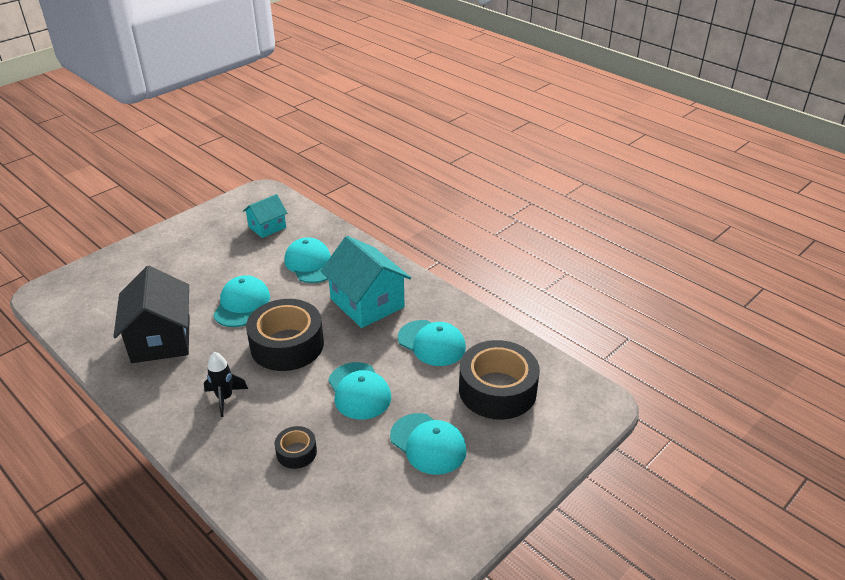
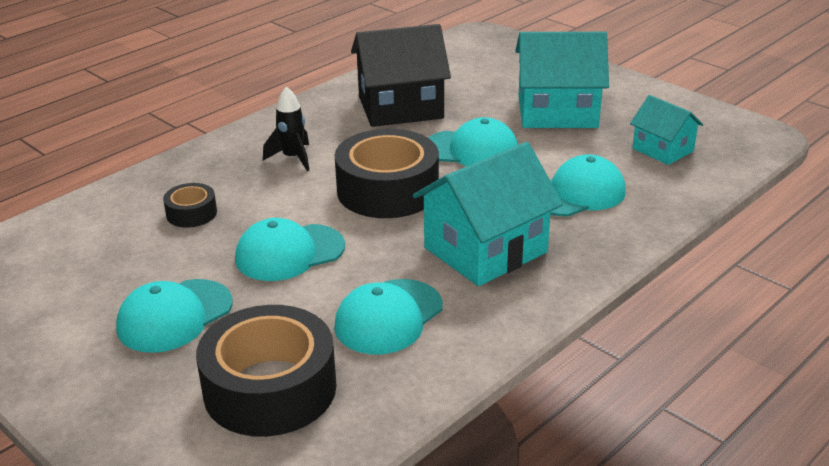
camera: 90 degrees right, 5 degrees down
none -> turquoise house [515,32,609,128]

